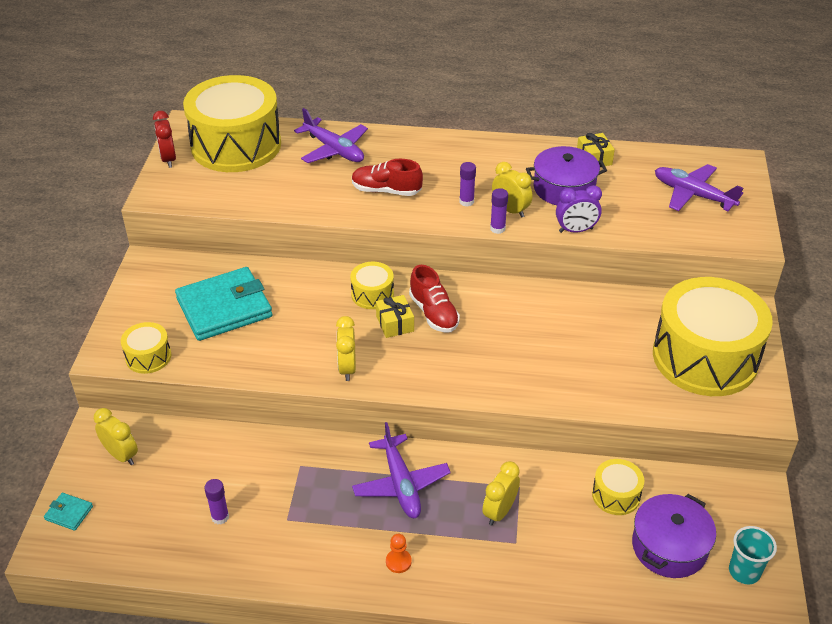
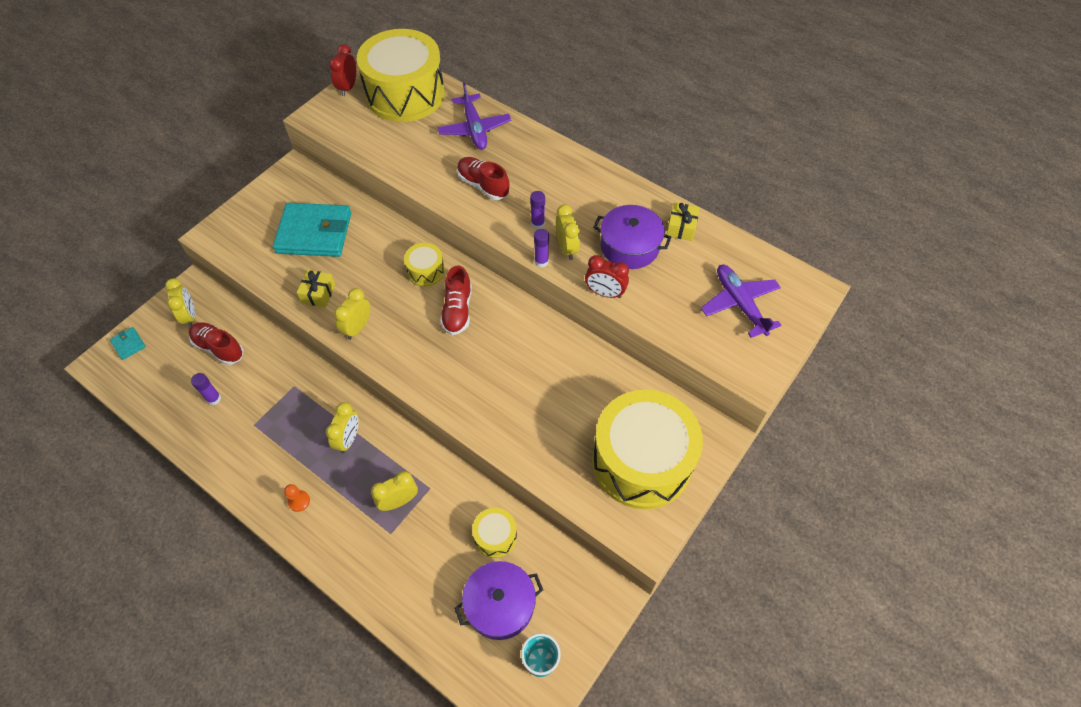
camera: 30 degrees right, 15 degrees up
yellow drum [121,322,171,374] -> none
purple plane [352,422,451,518] -> yellow clock [326,402,359,453]
yellow gift [376,295,414,338] -> yellow gift moved to [297,270,335,307]
purple clock [556,185,602,233] -> red clock [585,255,629,298]
none -> red shoe [189,323,244,365]

